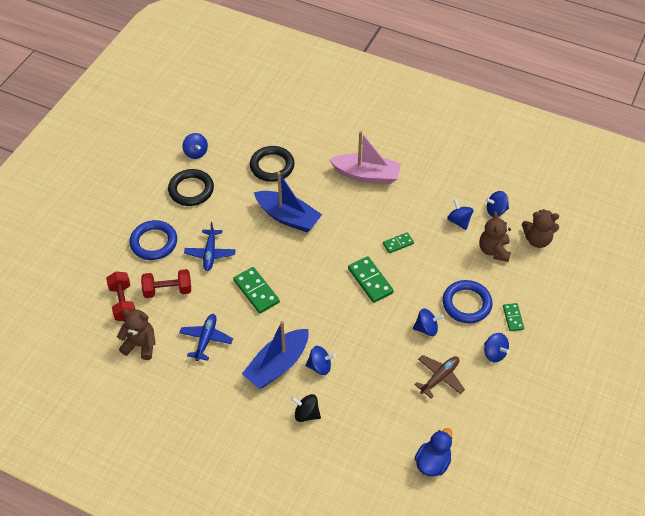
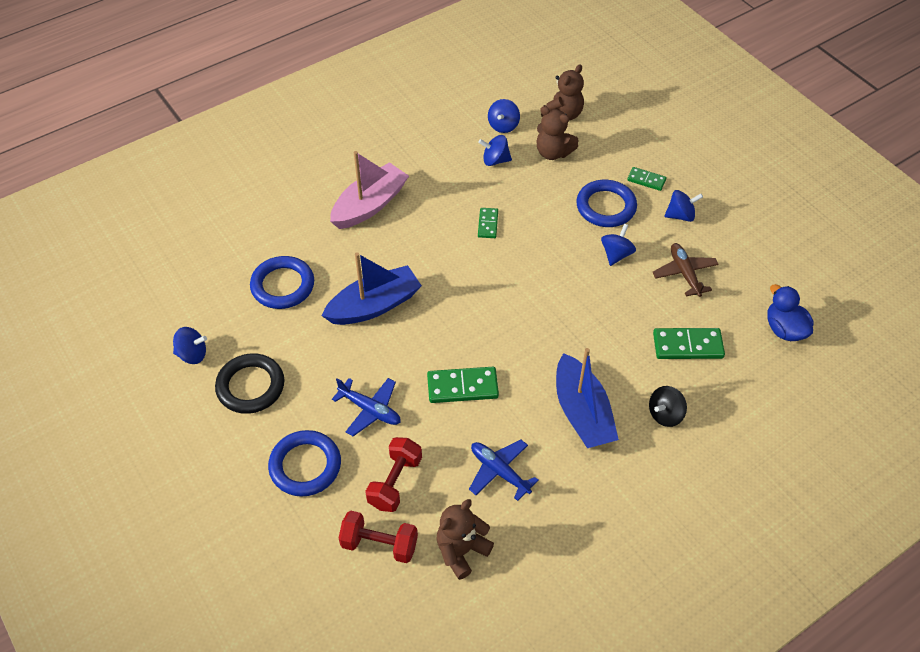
camera: 60 degrees left, 0 degrees up
black ring [250,146,295,182] -> blue ring [250,256,314,309]
blue spinning top [306,346,336,375] -> none
green domino [348,256,394,303] -> green domino moved to [653,328,725,359]

